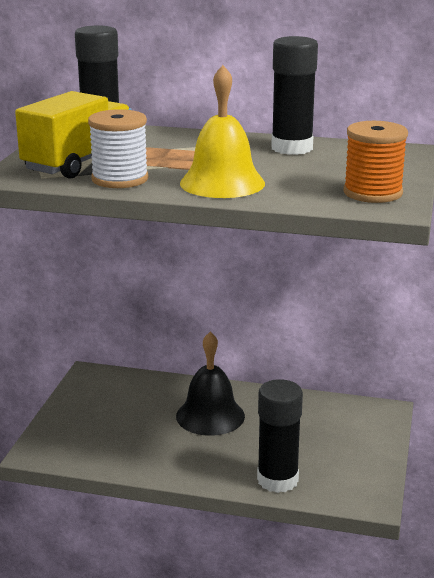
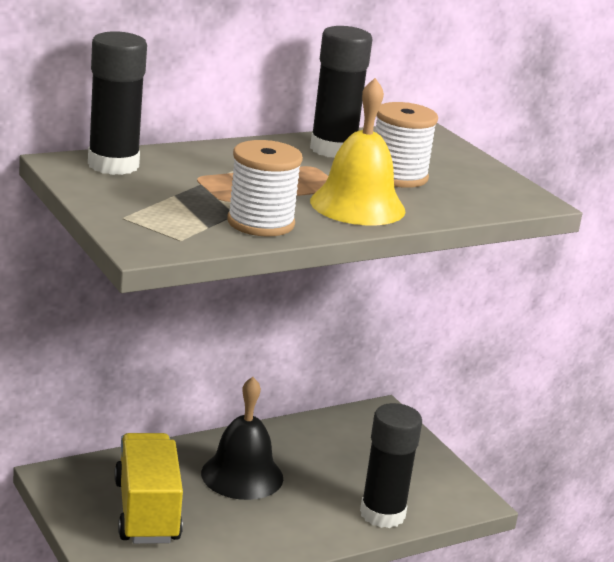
camera: 45 degrees left, 0 degrees up
yellow truck [15,91,132,179] -> yellow truck moved to [114,433,183,544]
orange spool [344,121,408,203] -> none
none -> white spool [375,102,438,188]

